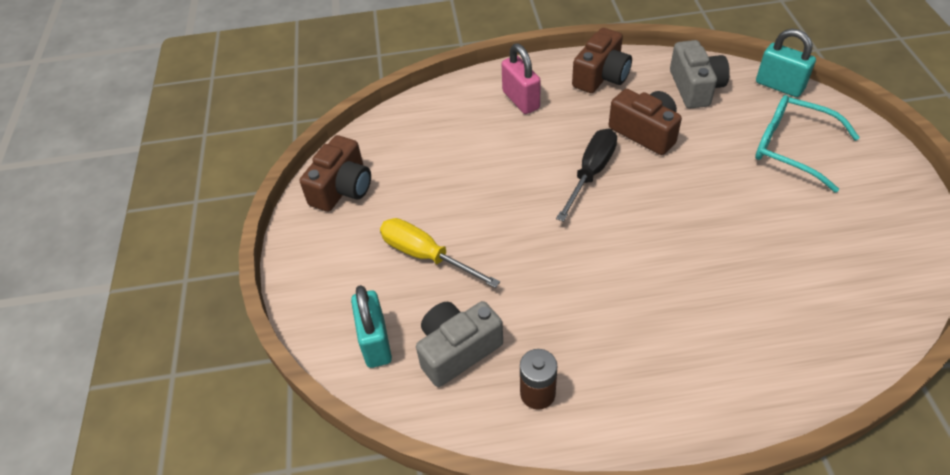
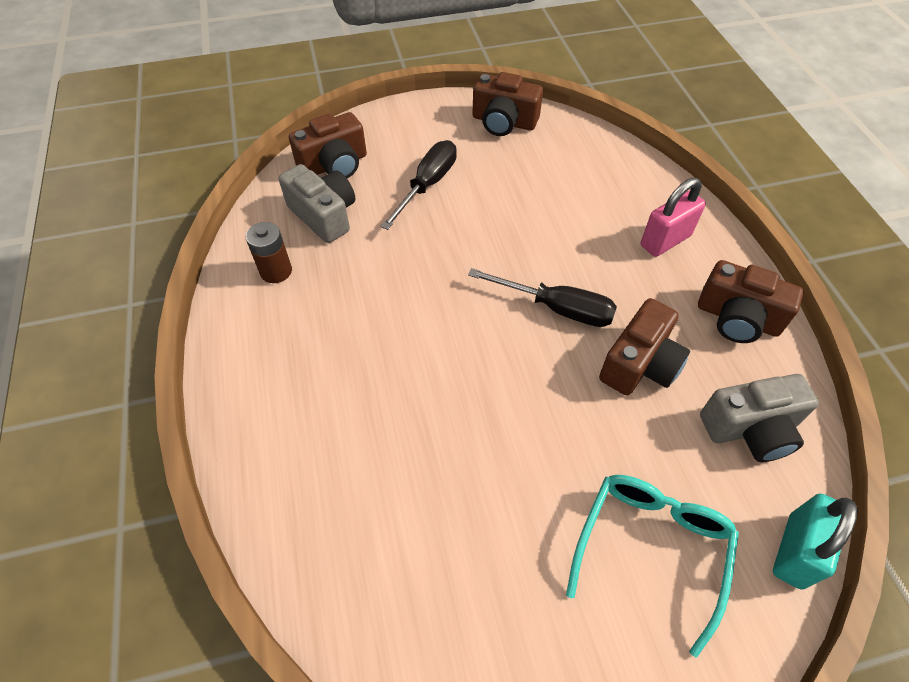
camera: 80 degrees right, 5 degrees up
turquoise padlock [351,285,392,368] -> brown camera [289,112,367,178]
yellow screwdriver [380,218,500,288] -> black screwdriver [380,140,457,230]

